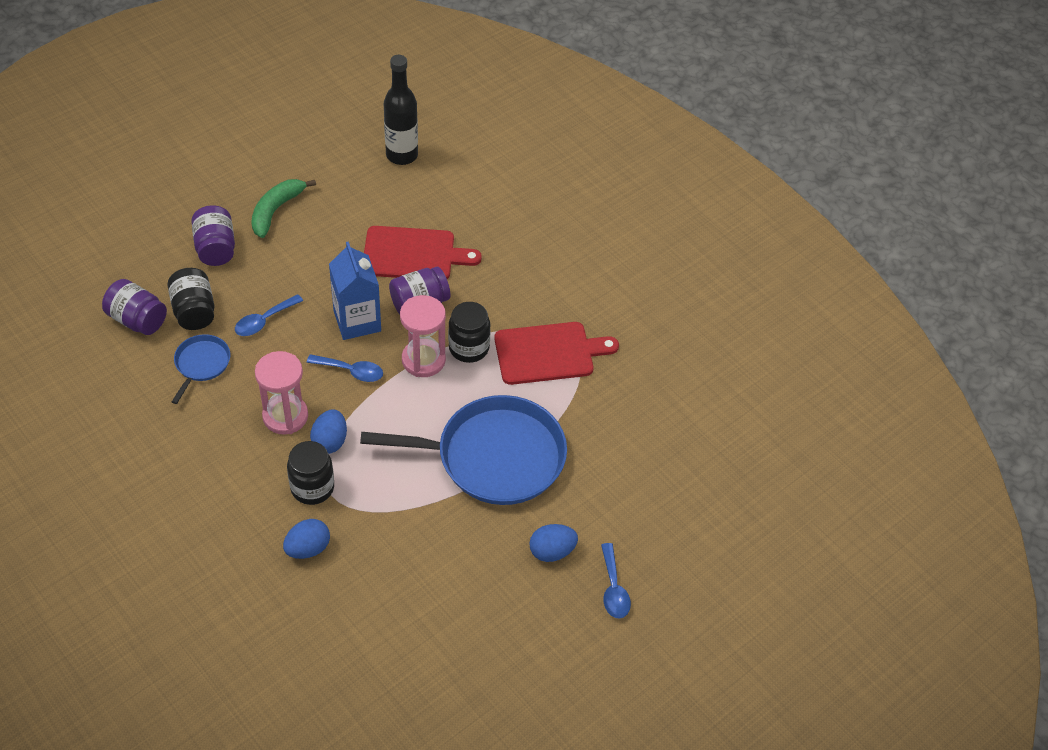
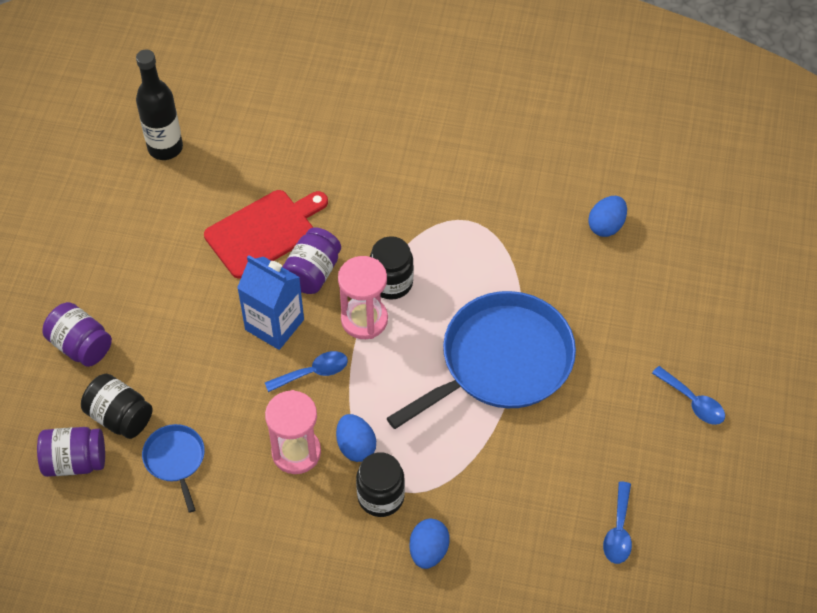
camera: 35 degrees left, 5 degrees up
blue spoon [235,294,303,336] -> blue spoon moved to [603,481,632,564]
green banana [251,179,316,238] -> none
red cutting board [494,322,619,385] -> none
blue egg [529,524,578,562] -> blue egg moved to [588,196,627,237]

